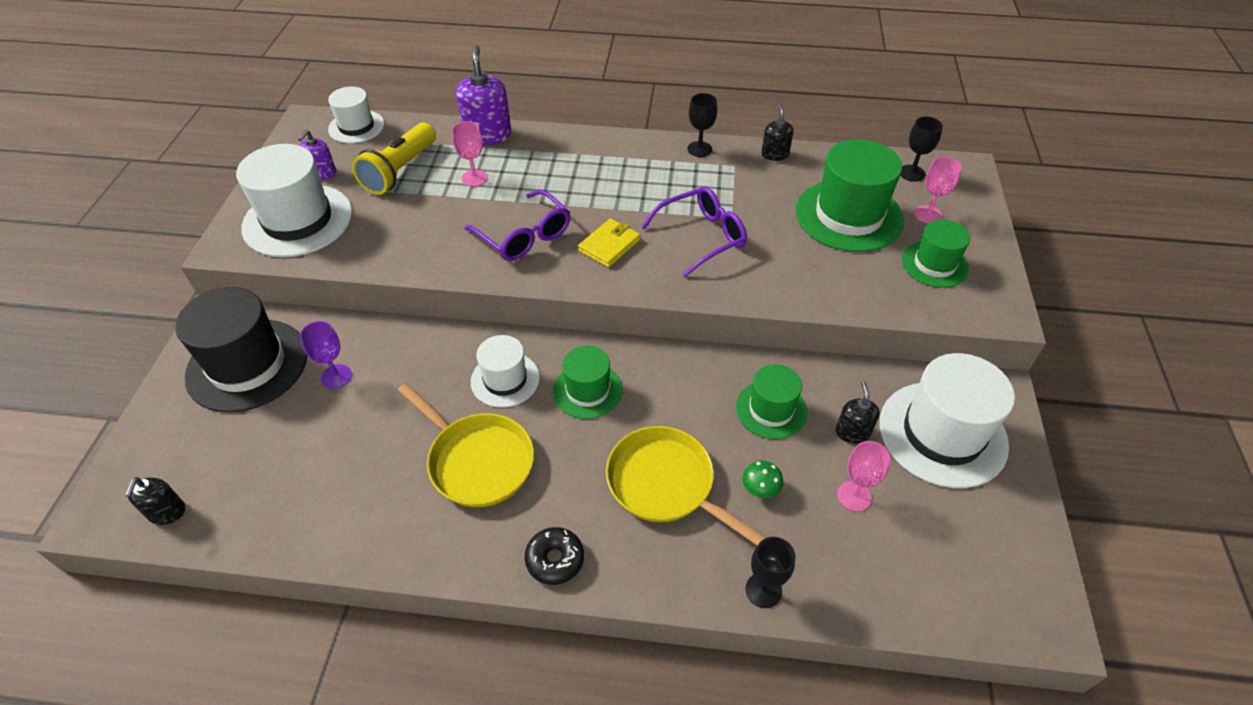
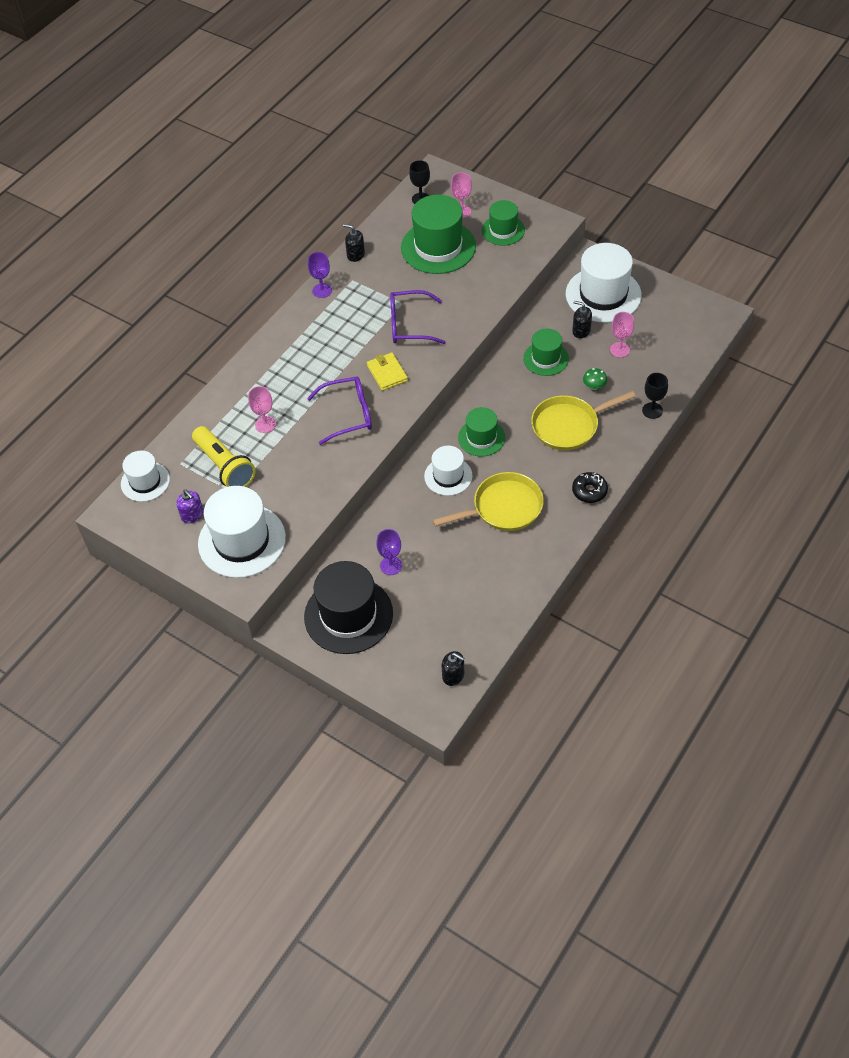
camera: 60 degrees left, 5 degrees up
purple soap dispenser [456,45,511,145] -> none
purple glasses [641,186,747,277] -> purple glasses turned 90 degrees counterclockwise [390,290,446,344]
black goblet [687,93,717,157] -> purple goblet [308,252,332,298]

